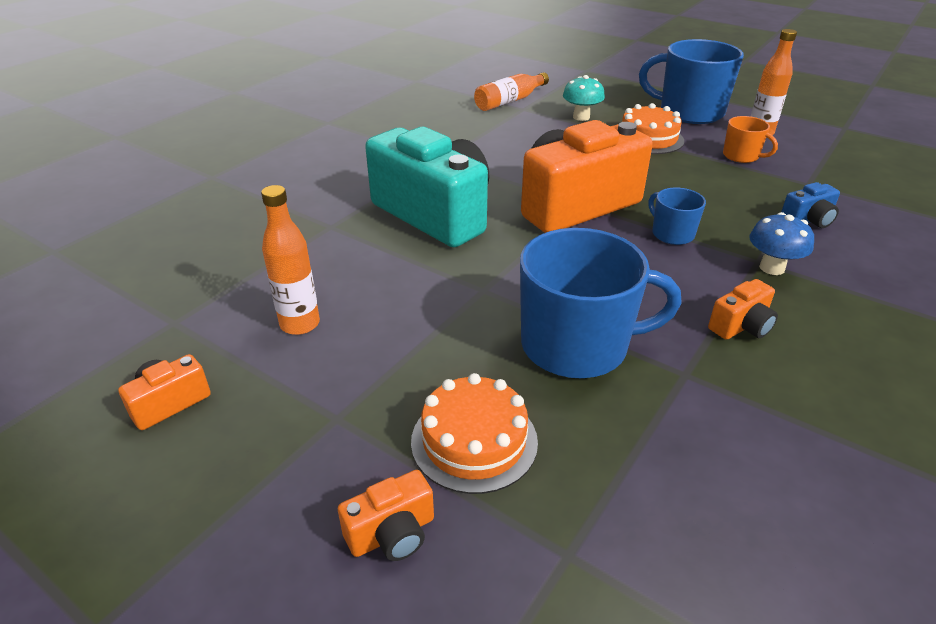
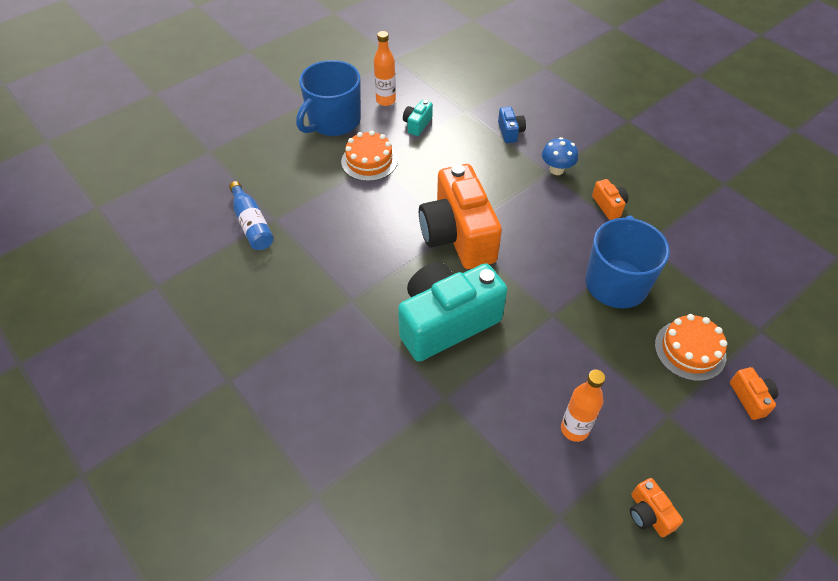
camera: 75 degrees left, 15 degrees up
orange bottle [474,72,549,111] -> blue bottle [229,181,274,250]
turquoise mushroom [563,75,605,121] -> none
blue mug [648,188,706,245] -> none
orange mug [723,116,778,163] -> turquoise camera [403,100,433,136]

